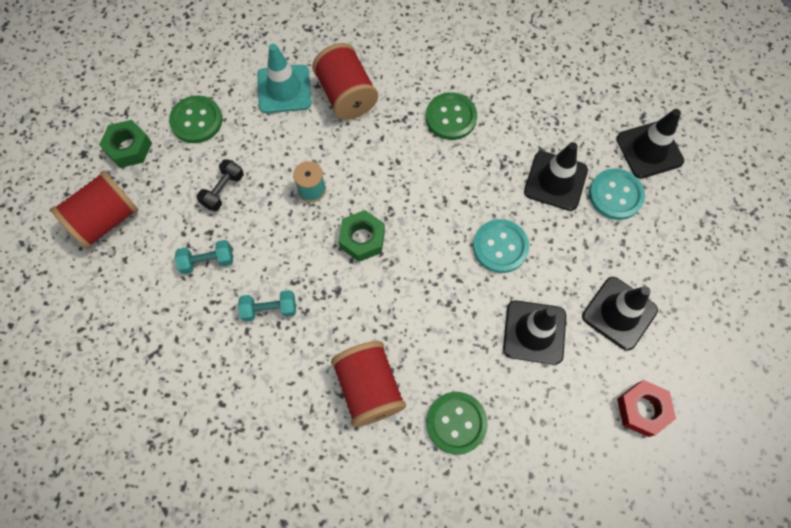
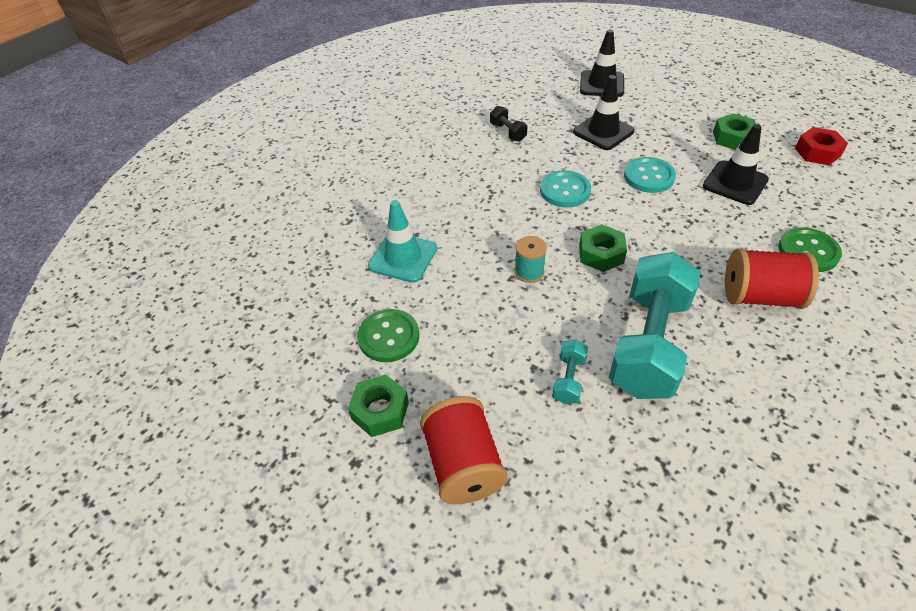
camera: 60 degrees left, 20 degrees down
black dumbbell [196,159,244,211] -> black dumbbell moved to [490,106,527,142]
turquoise dumbbell [238,290,296,321] -> turquoise dumbbell [609,252,701,399], size x2.40
red spool [312,43,378,120] -> none
green button [426,92,477,140] -> none
black traffic cone [582,277,658,351] -> green nut [713,113,756,150]
turquoise button [589,169,645,220] -> turquoise button moved to [540,170,591,207]

